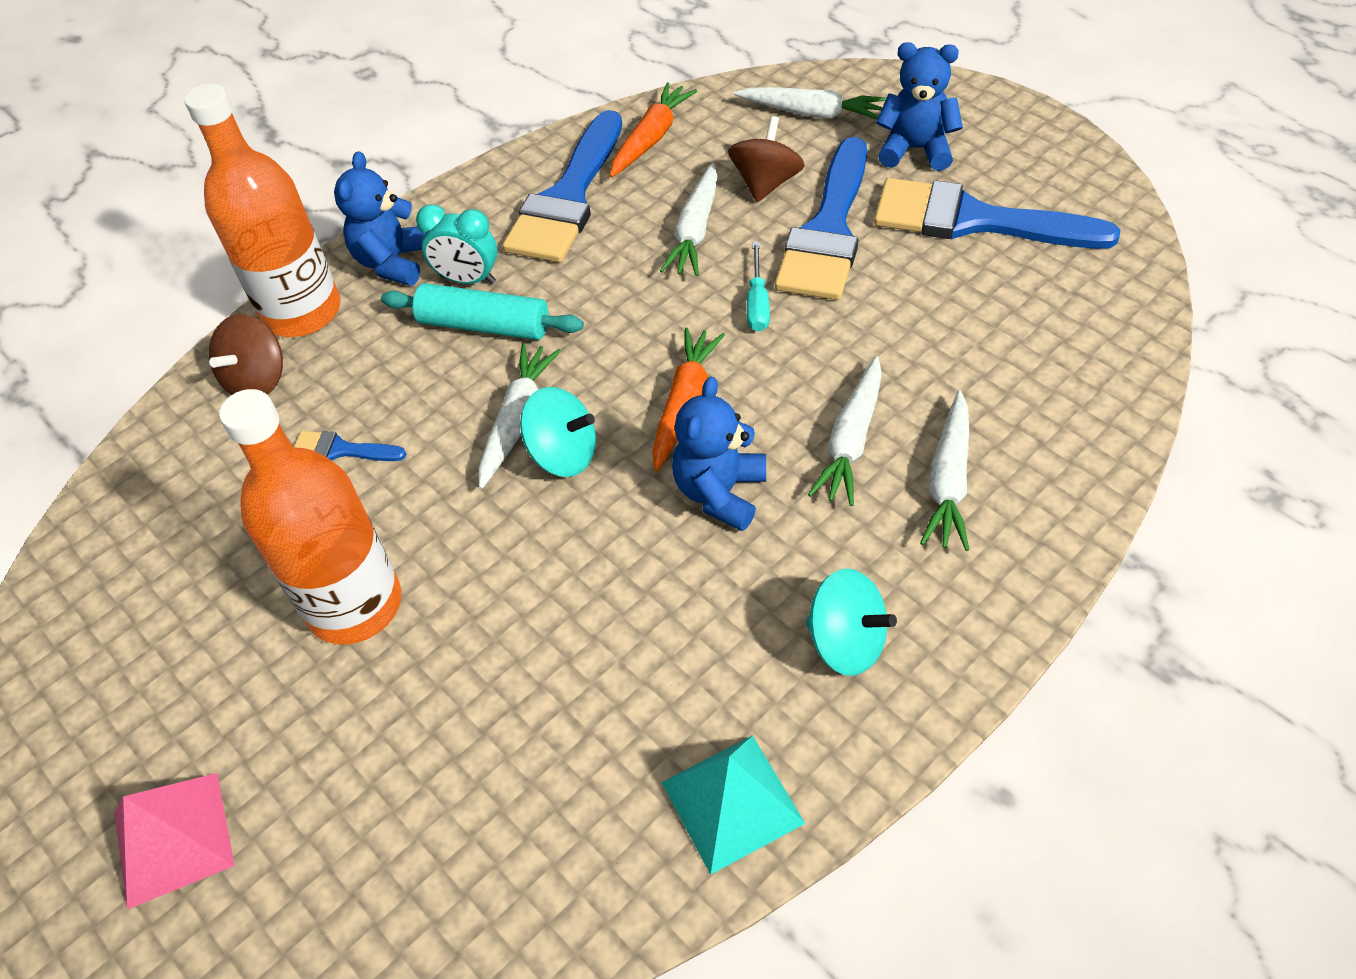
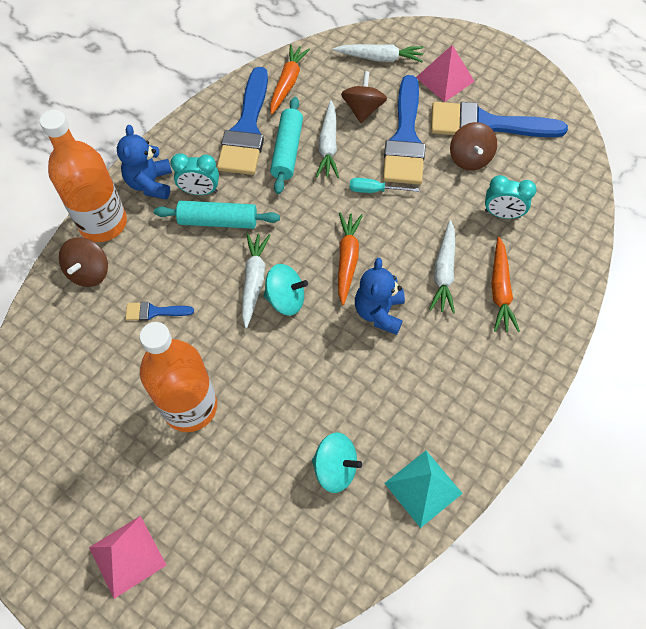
camera: 15 degrees left, 10 degrees up
turquoise screwdriver [747,242,770,332] -> turquoise screwdriver turned 105 degrees clockwise [350,178,419,193]
turquoise spinning top [805,569,897,676] -> turquoise spinning top moved to [312,432,362,493]
blue teddy bear [876,42,963,171] -> pink pyramid [416,45,475,102]
white carrot [920,390,969,551] -> orange carrot [491,237,520,332]
none -> turquoise rolling pin [270,97,303,194]
none -> brown spinning top [450,122,497,171]
none -> turquoise clock [485,175,537,219]

